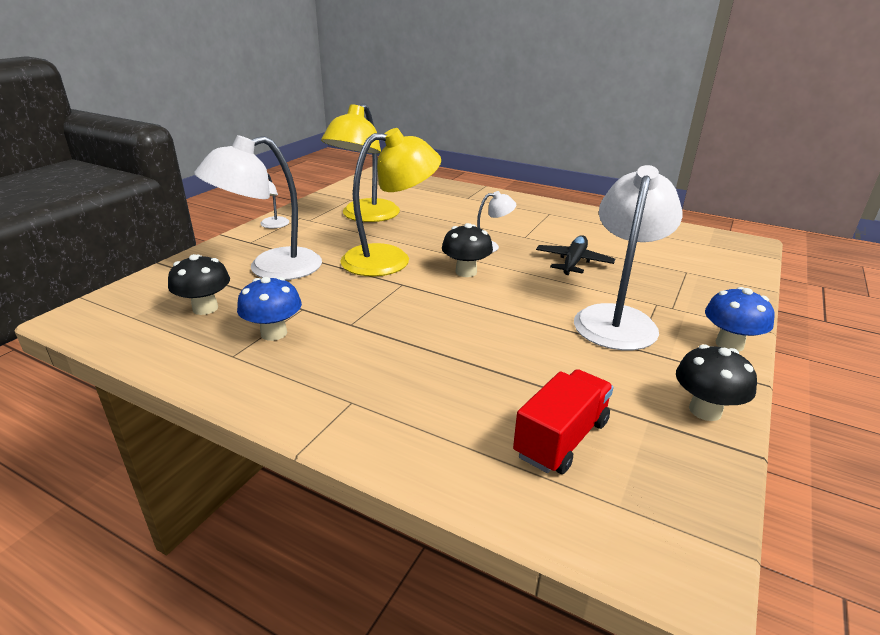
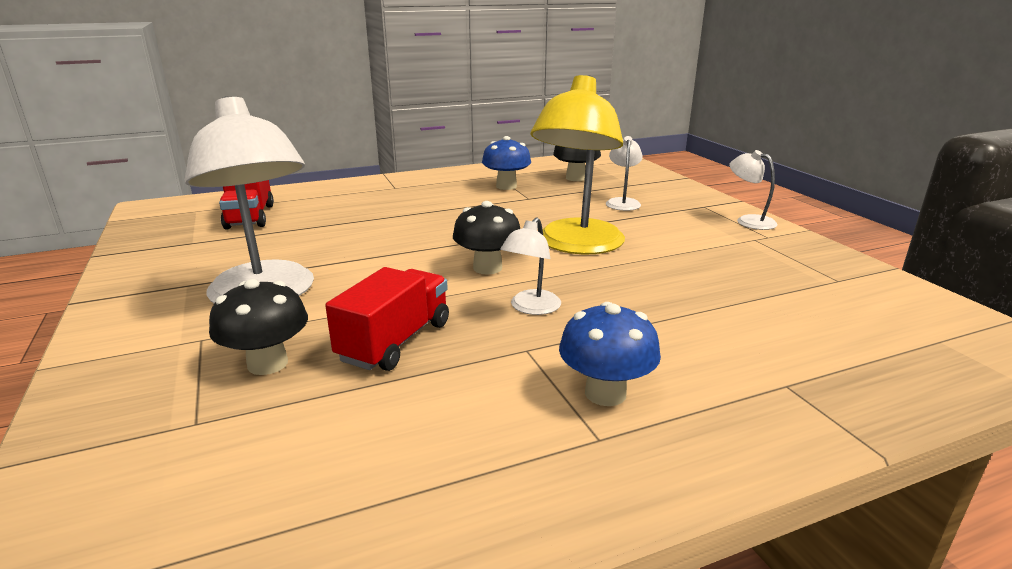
camera: 130 degrees right, 5 degrees down
white lamp [194,135,322,280] -> white lamp [606,136,643,211], size x0.47
yellow lamp [321,104,400,222] -> none
black plane [536,235,615,275] -> red truck [325,267,449,371]
black mushroom [676,344,757,421] -> black mushroom moved to [209,279,308,375]
blue mushroom [705,287,775,352] -> blue mushroom moved to [559,302,661,406]

